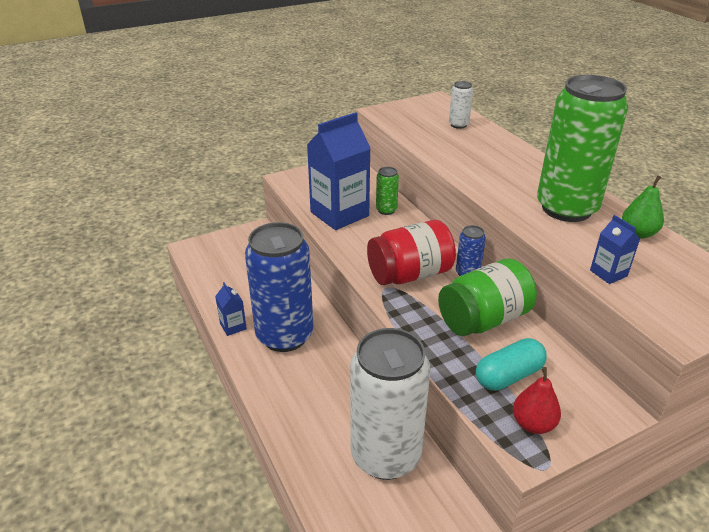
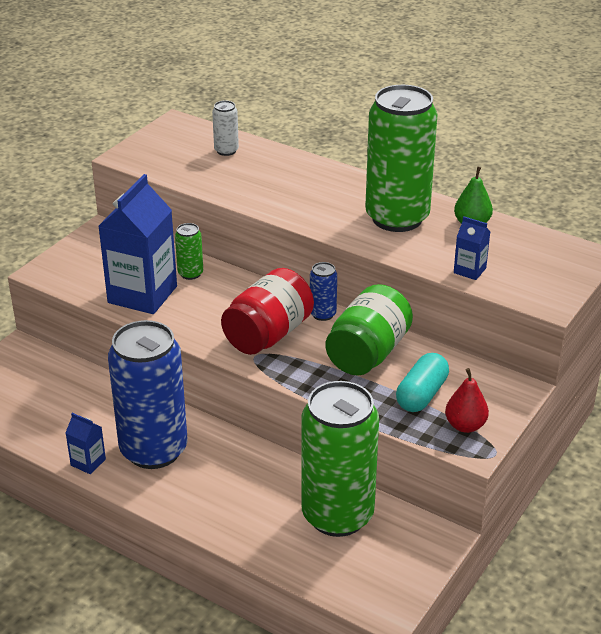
camera: 30 degrees left, 0 degrees up
white can [350,328,431,480] -> green can [301,381,379,537]

